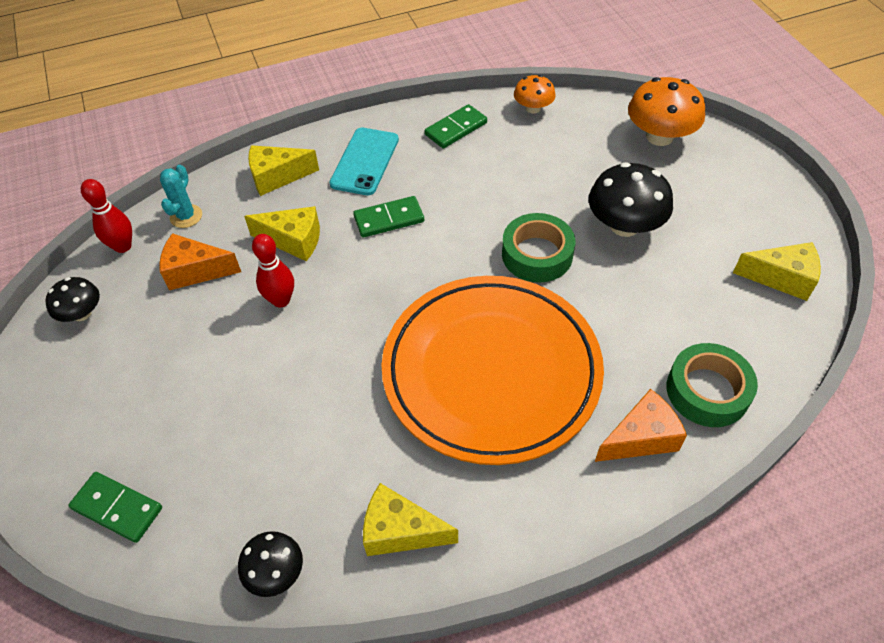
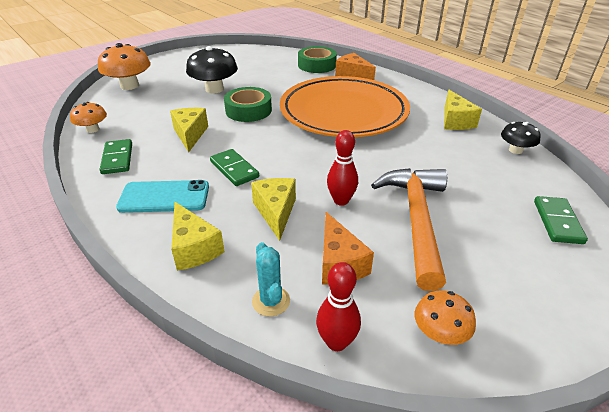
camera: 110 degrees left, 15 degrees down
black mushroom [45,277,100,322] -> orange mushroom [415,290,476,345]
turquoise cactus [160,165,202,228] -> turquoise cactus turned 75 degrees clockwise [252,242,290,317]
green domino [425,104,487,149] -> green domino turned 45 degrees clockwise [100,139,132,174]
yellow cheese [733,242,821,301] -> yellow cheese moved to [170,108,208,152]
none -> orange hammer [371,168,447,291]

